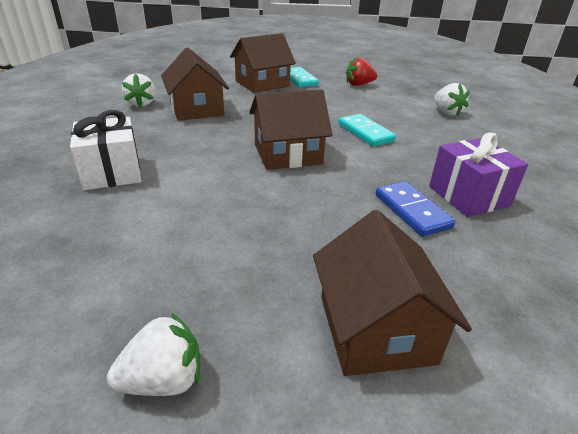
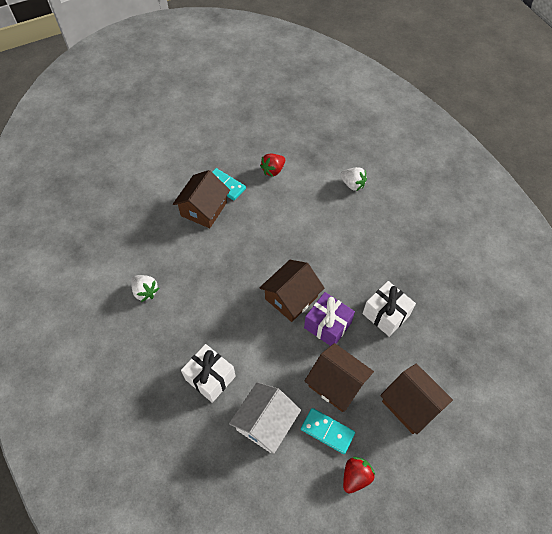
camera: 30 degrees left, 25 degrees up
white strawberry [107,313,200,396] -> red strawberry [343,457,375,494]
brown house [161,47,229,121] -> brown house moved to [305,343,374,412]
turquoise domino [338,114,396,146] -> turquoise domino moved to [301,408,355,454]
blue domino [375,181,456,237] -> white gift [362,281,416,337]
purple gift [429,133,528,217] -> purple gift moved to [304,292,355,346]
none -> white house [229,382,301,454]

